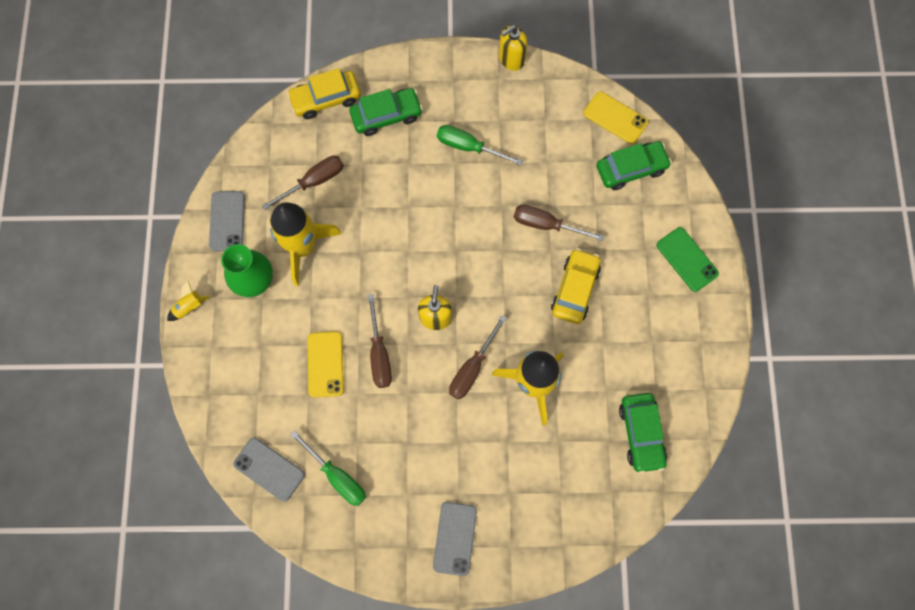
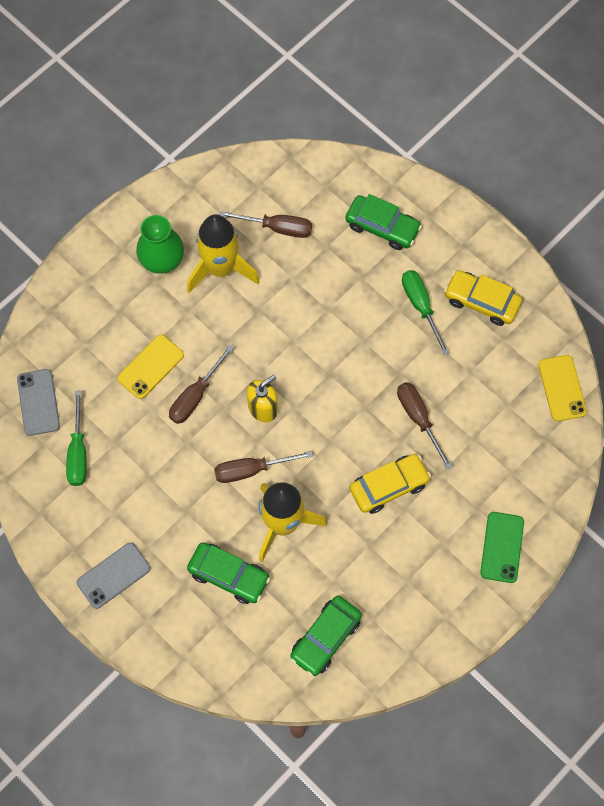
camera: 45 degrees right, 5 degrees down
yellow rocket [167,281,211,321] -> none
grey phone [209,191,245,251] -> none
yellow car [287,68,360,119] -> yellow car moved to [444,270,522,326]
yellow soap dispenser [499,25,527,71] -> none
green car [597,141,672,190] -> green car moved to [187,542,270,604]

